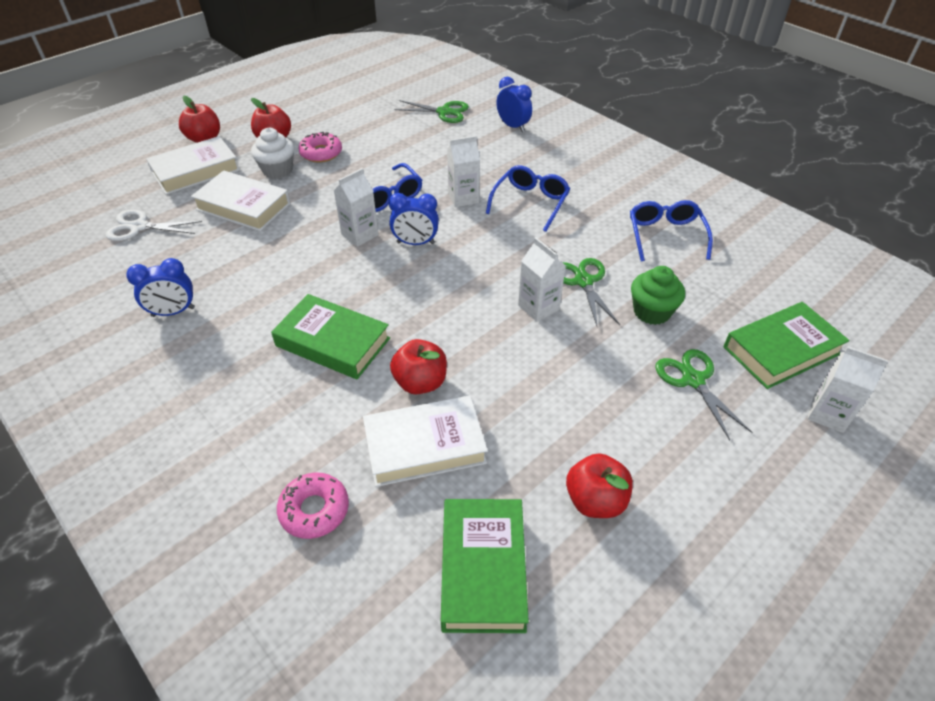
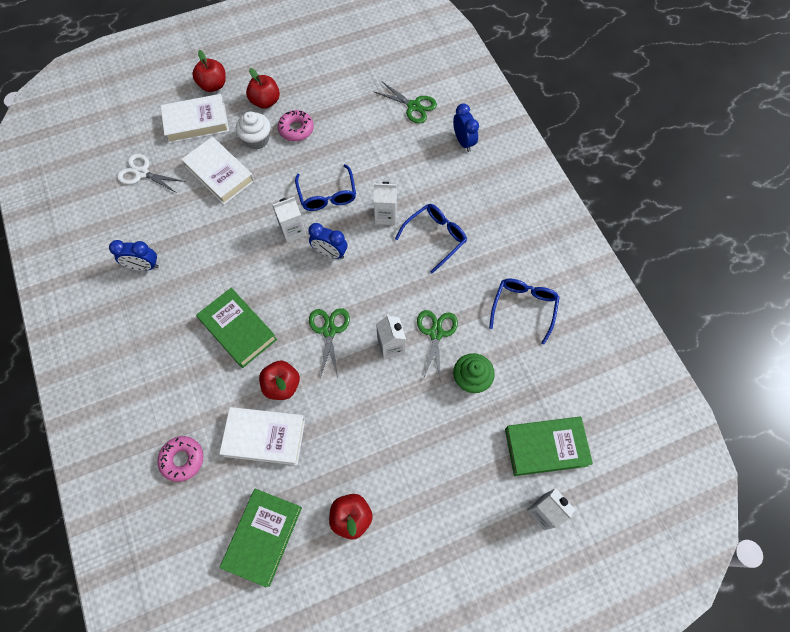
camera: 20 degrees right, 20 degrees up
green scissors [655,349,753,440] -> green scissors moved to [309,308,350,378]

